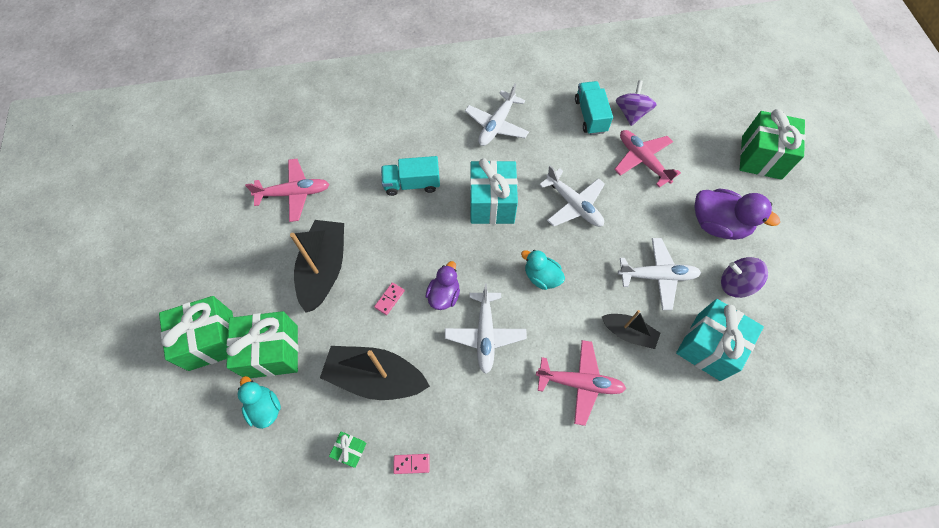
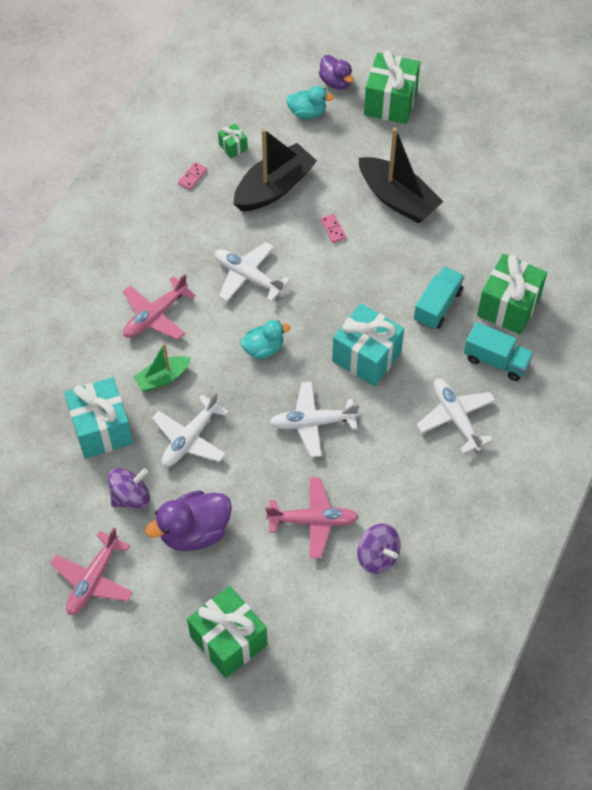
camera: 125 degrees right, 5 degrees down
green gift [226,311,299,378] -> green gift moved to [477,254,547,334]
pink plane [245,159,330,222] -> pink plane moved to [50,527,133,615]
purple duck [425,261,460,310] -> purple duck moved to [319,55,353,90]
turquoise truck [575,81,613,135] -> turquoise truck moved to [464,322,534,381]
black boat [602,310,660,349] -> green boat [134,343,191,392]

